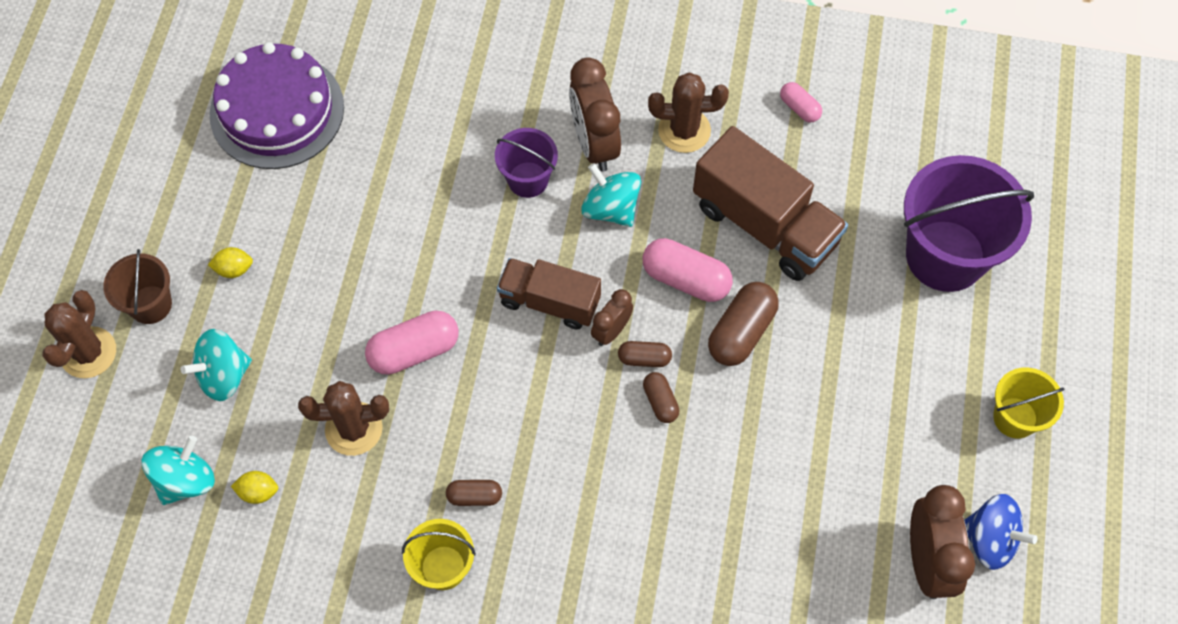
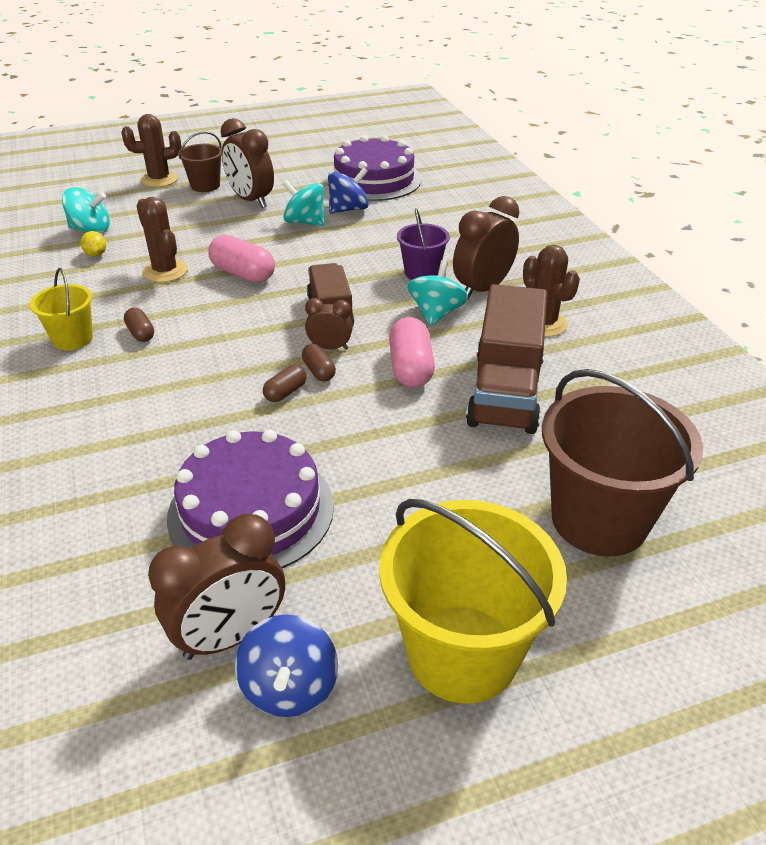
camera: 60 degrees right, 25 degrees down
turquoise spinning top [181,329,252,401] -> turquoise spinning top moved to [282,180,324,226]
yellow lemon [208,247,253,278] -> brown clock [220,118,274,208]
brown capsule [708,282,779,366] -> none
pink capsule [780,82,822,123] -> none
purple bucket [904,155,1034,292] -> brown bucket [542,369,703,557]
yellow bucket [993,367,1065,439] -> yellow bucket [379,499,567,704], size x1.90
none -> purple cake [167,430,334,569]
none -> blue spinning top [328,167,369,214]

